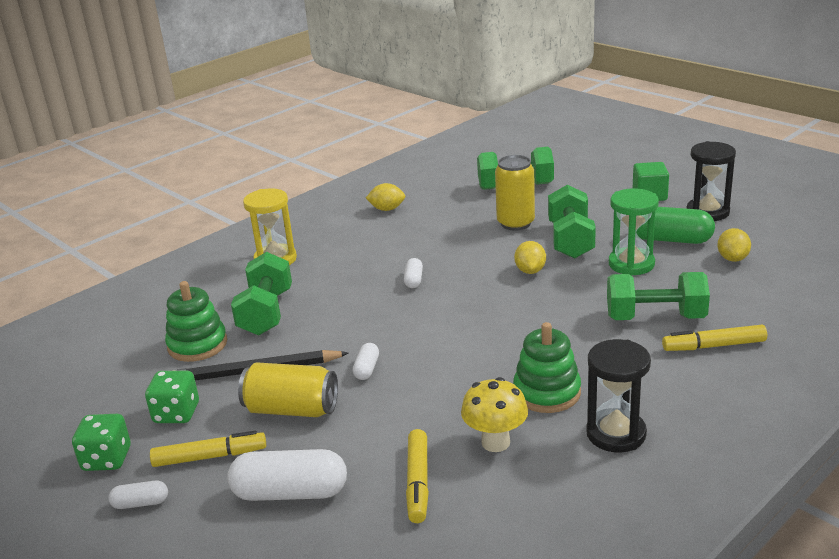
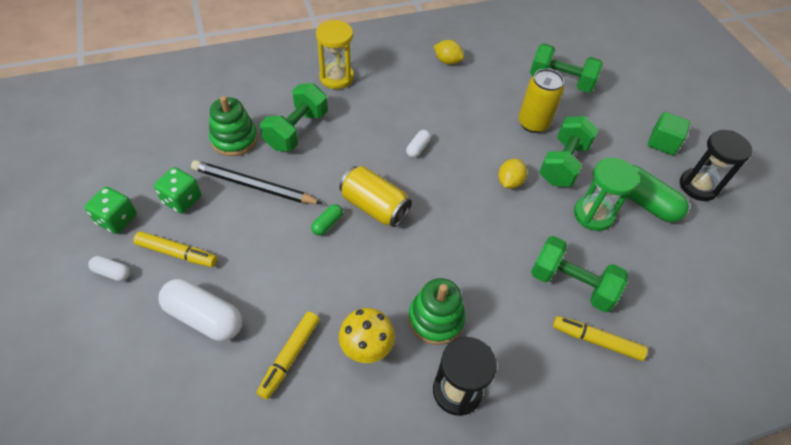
camera: 20 degrees right, 25 degrees up
yellow can [238,362,338,417] -> yellow can moved to [339,166,412,227]
white capsule [353,343,379,380] -> green capsule [311,204,343,235]
yellow lemon [717,228,751,262] -> none

